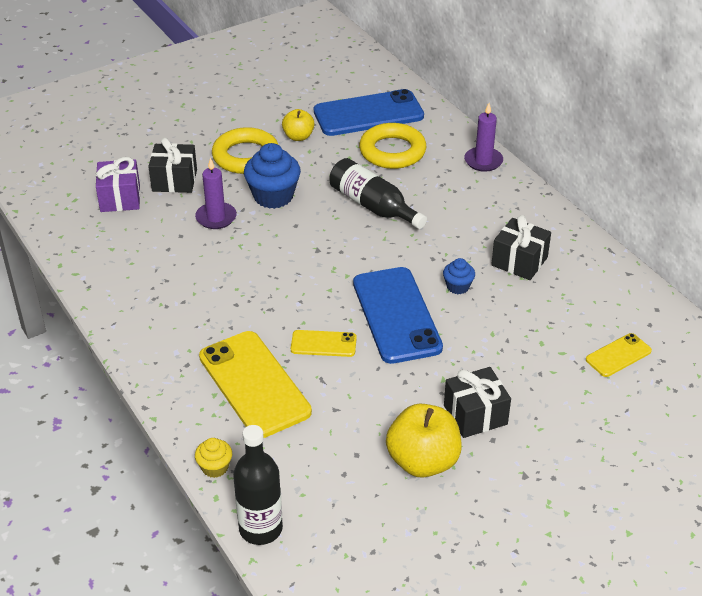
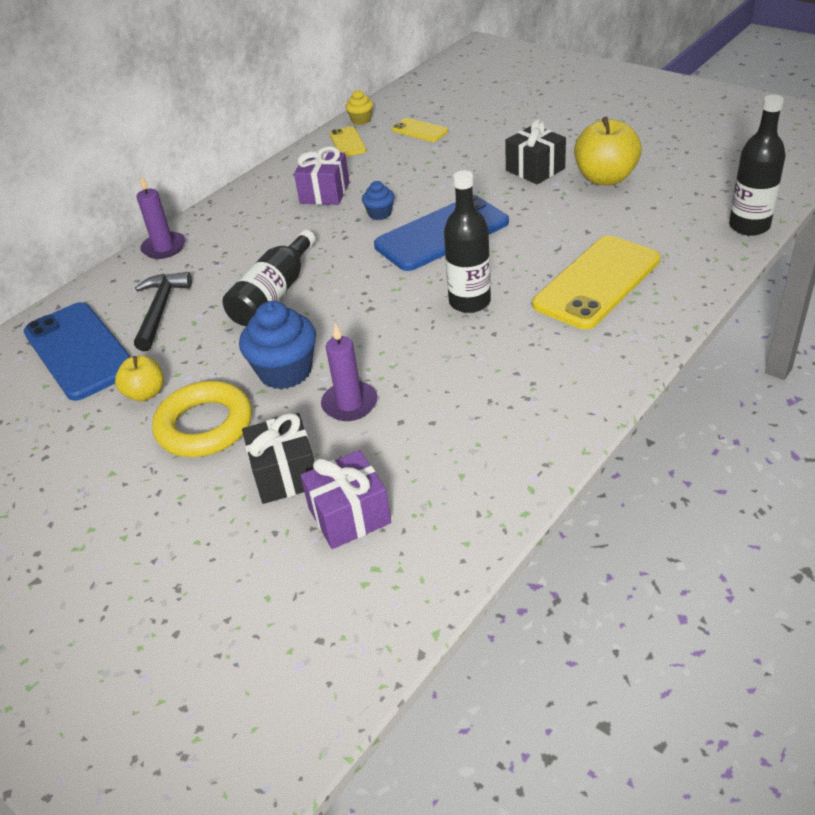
camera: 105 degrees left, 0 degrees up
yellow cupcake [195,438,232,478] -> yellow cupcake moved to [346,90,373,125]
yellow phone [291,330,357,357] -> yellow phone moved to [330,126,366,157]
yellow ring [359,123,426,169] -> black hammer [134,272,192,351]
black gift [491,215,551,280] -> purple gift [294,146,350,205]
none -> black bottle [444,170,491,313]

